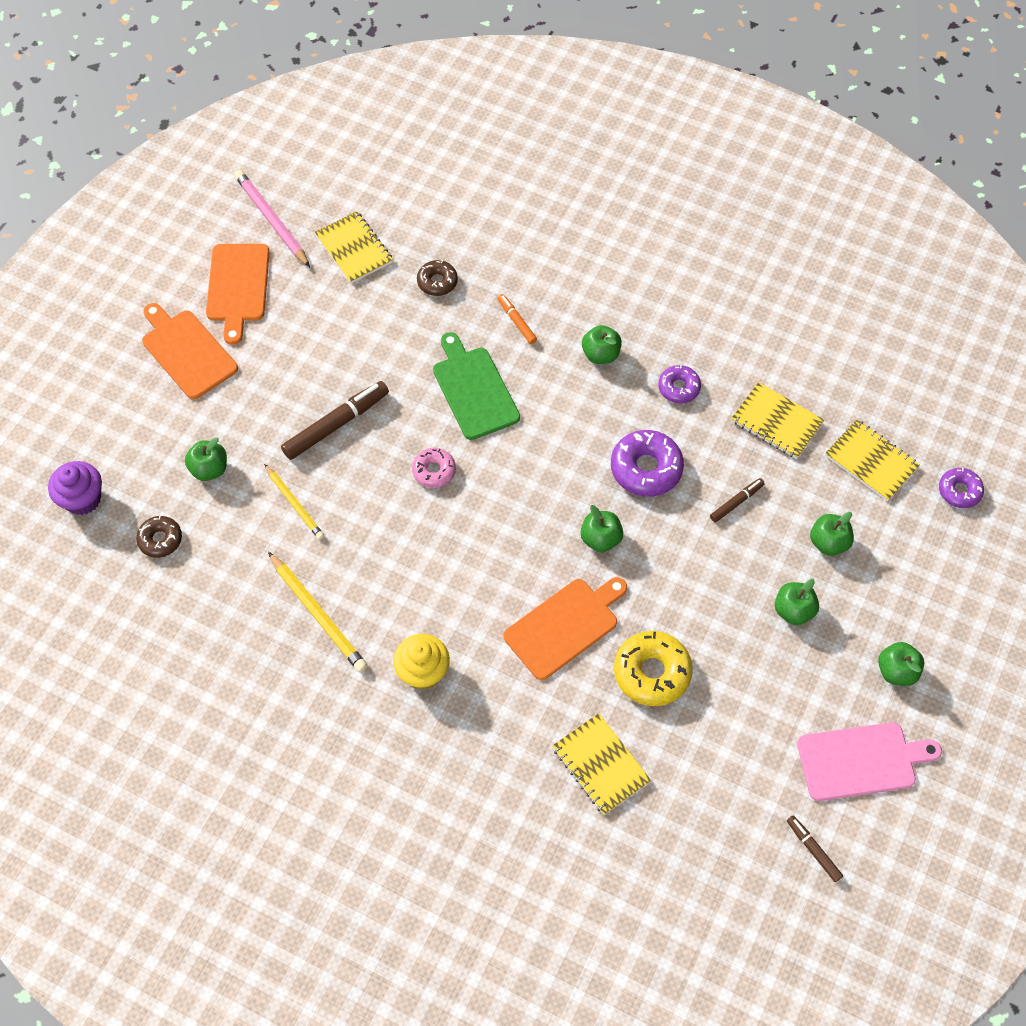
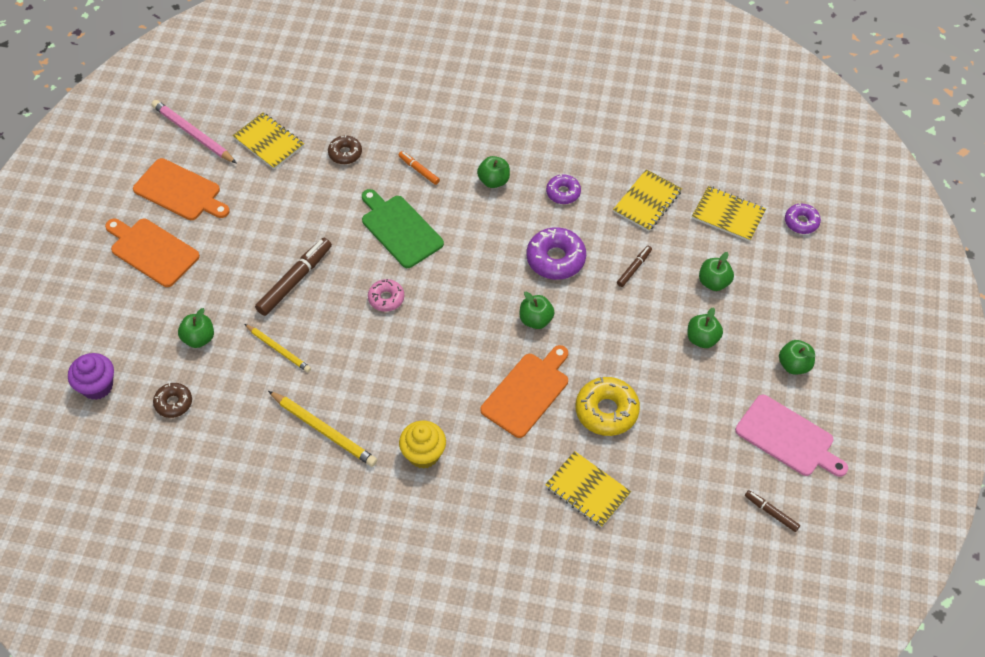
camera: 15 degrees left, 5 degrees down
orange cutting board [206,244,270,345] -> orange cutting board turned 45 degrees counterclockwise [133,158,230,220]
yellow notebook [731,382,824,459] -> yellow notebook turned 75 degrees counterclockwise [613,169,682,231]
pink cutting board [797,722,942,801] -> pink cutting board turned 60 degrees clockwise [735,395,848,477]

